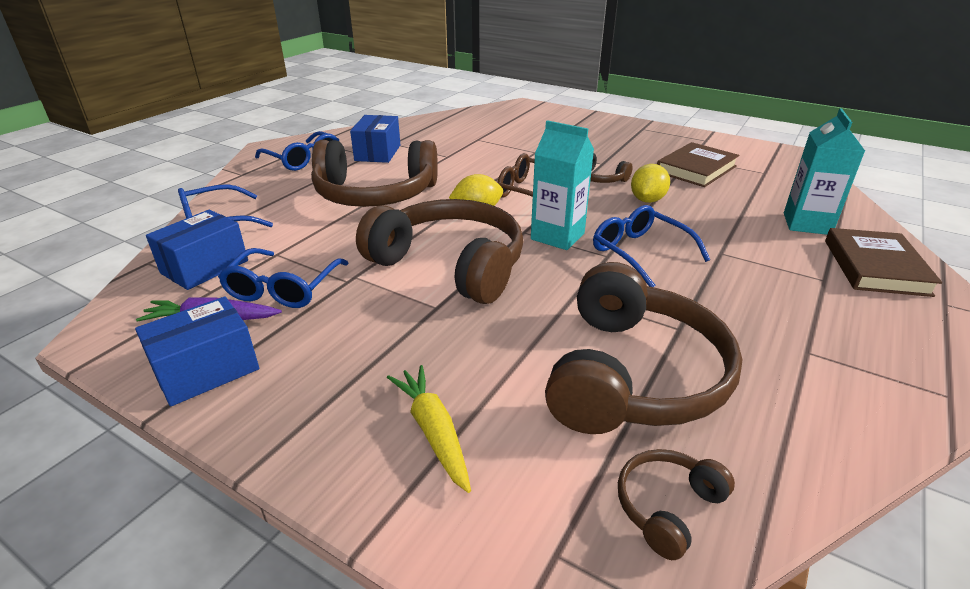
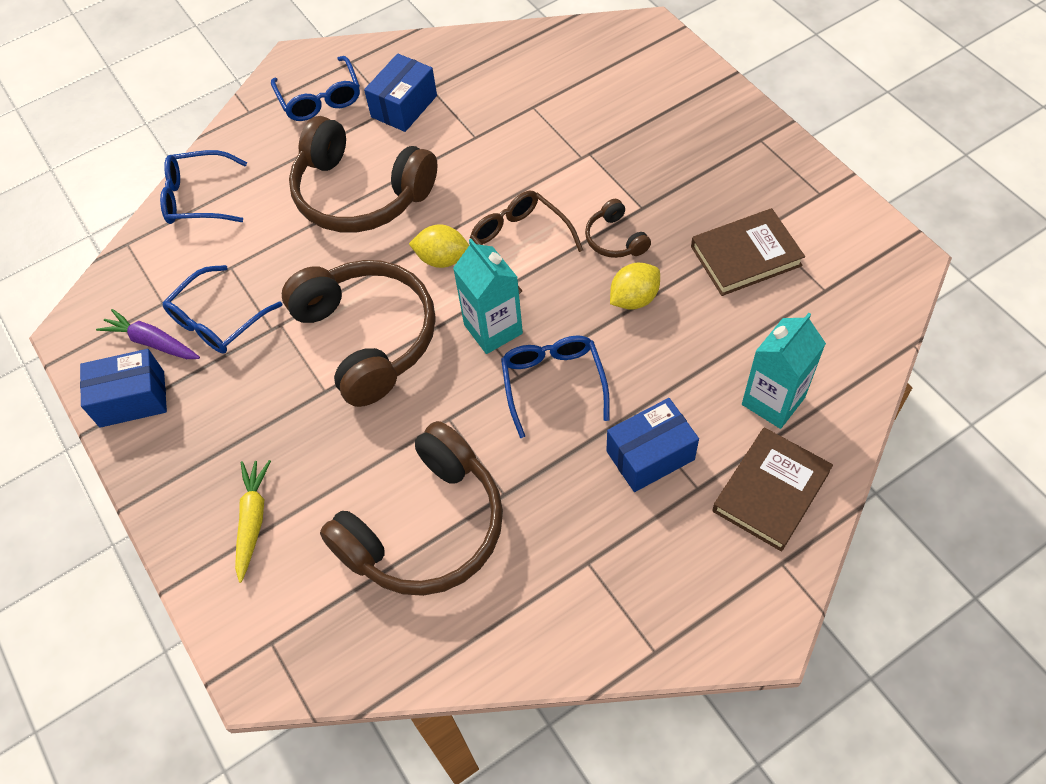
camera: 30 degrees right, 25 degrees up
blue box [146,209,248,290] -> blue box moved to [606,398,699,492]
brown headphones [618,449,735,560] -> none

